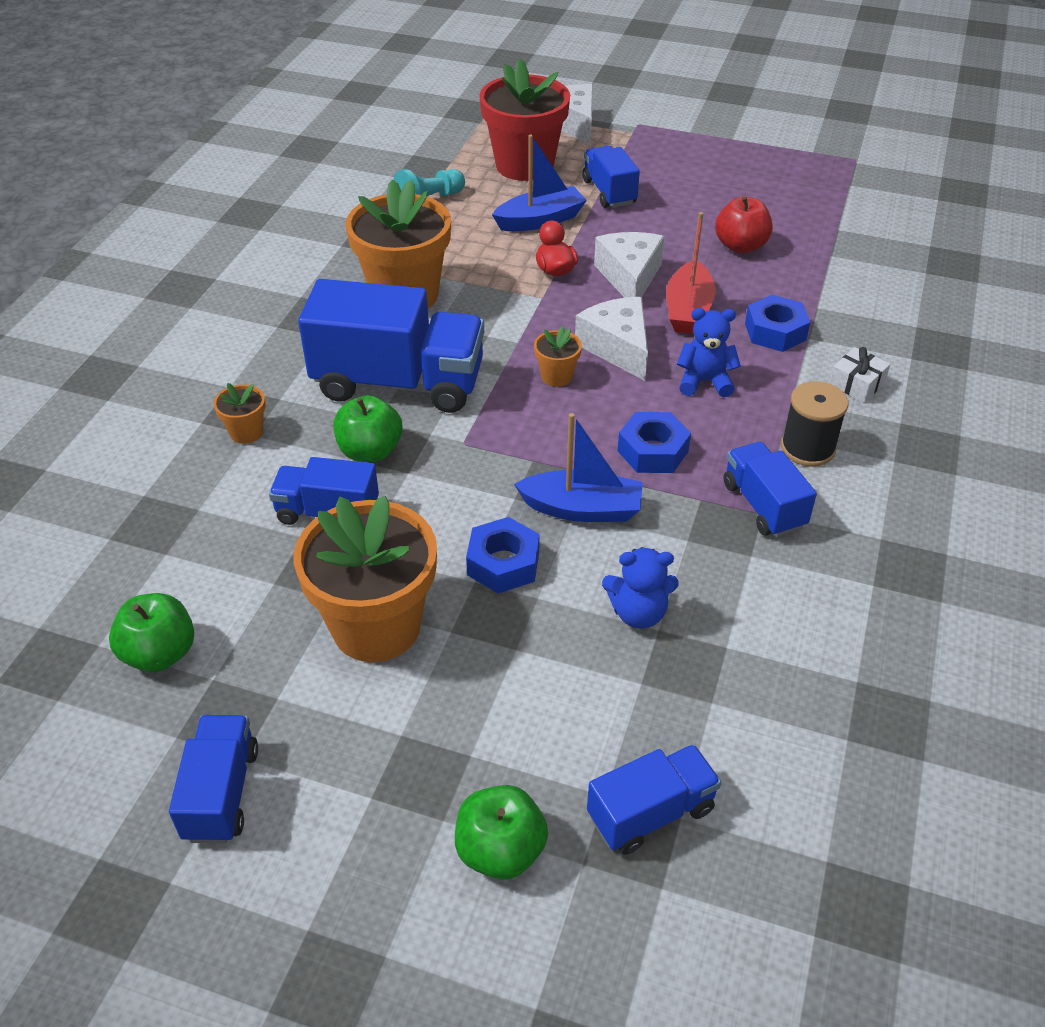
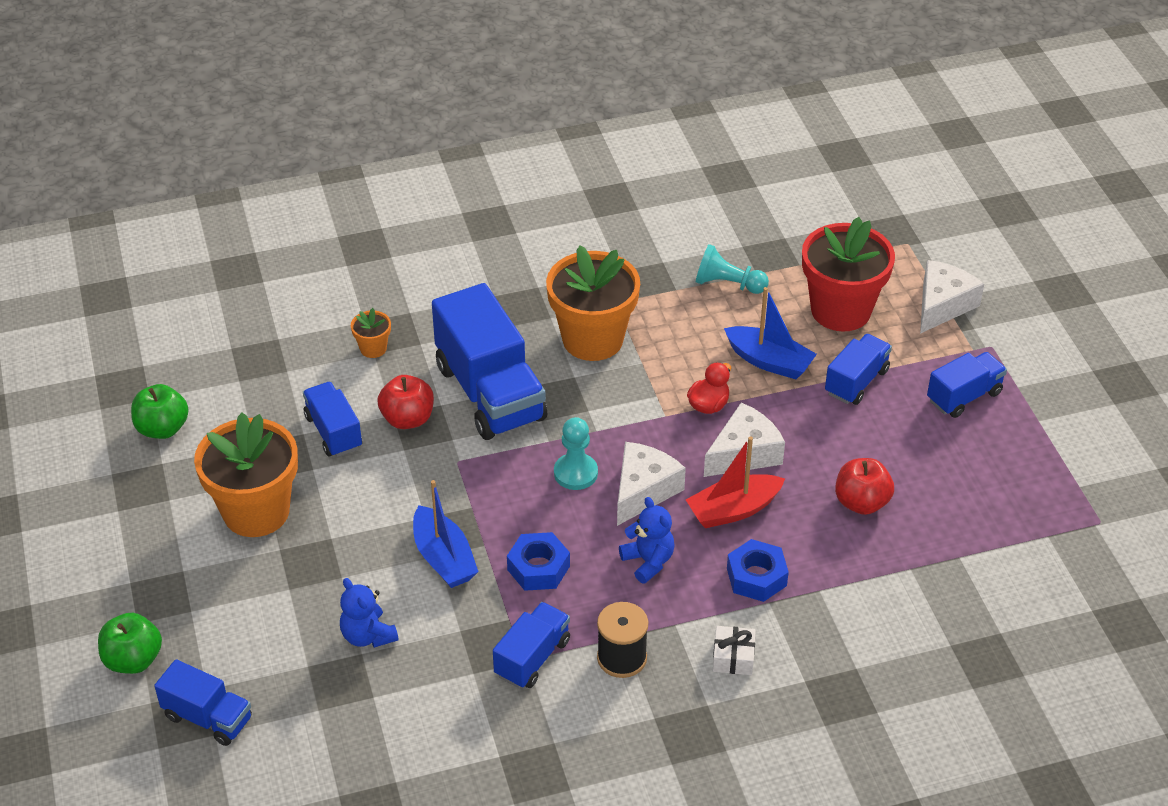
camera: 55 degrees right, 0 degrees up
blue truck [169,715,258,843] -> blue truck moved to [927,352,1007,418]
green apple [333,395,402,462] -> red apple [378,375,434,429]
blue nut [466,517,540,594] -> none
orange flower pot [534,326,582,387] -> turquoise pawn [554,417,598,490]

